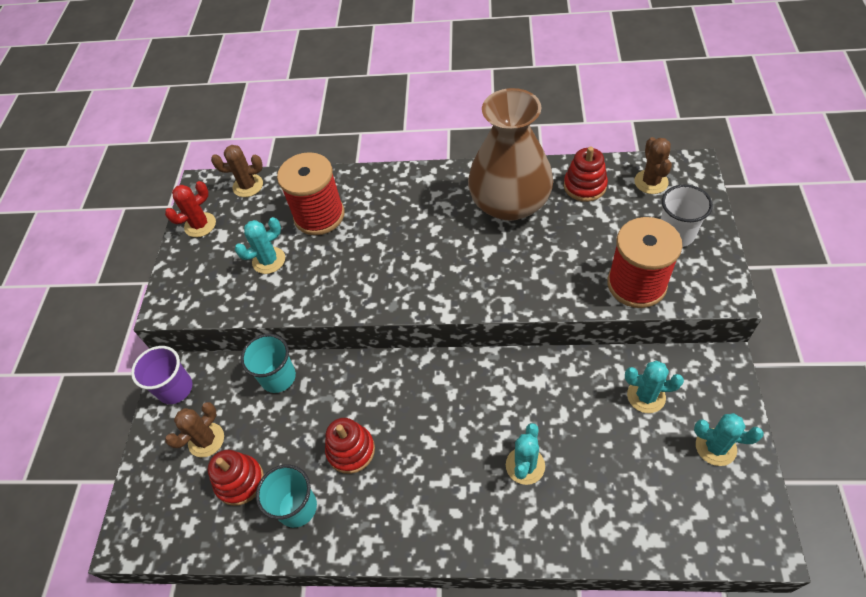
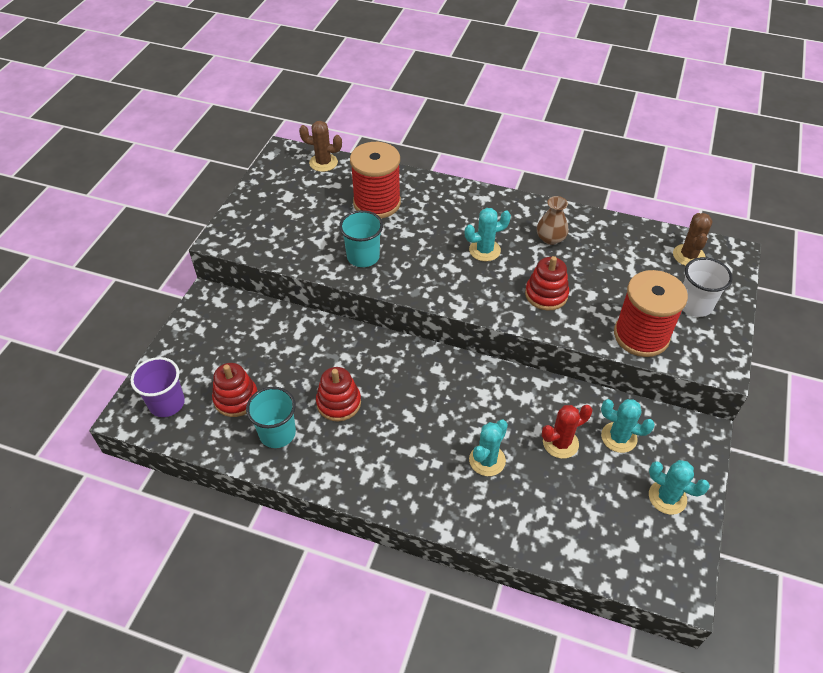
camera: 10 degrees right, 5 degrees down
purple cup [131,346,192,404] -> purple cup moved to [130,357,185,417]
red cactus [165,181,216,237] -> red cactus moved to [542,405,592,459]
brown cactus [165,402,224,457] -> none
turquoise cactus [235,217,285,274] -> turquoise cactus moved to [465,208,511,261]
turquoise cup [241,334,296,393] -> turquoise cup moved to [339,210,383,267]
brown vase [468,88,553,221] -> brown vase [537,196,569,245], size x0.41
red stacking toy [564,147,608,202] -> red stacking toy moved to [525,256,569,311]

